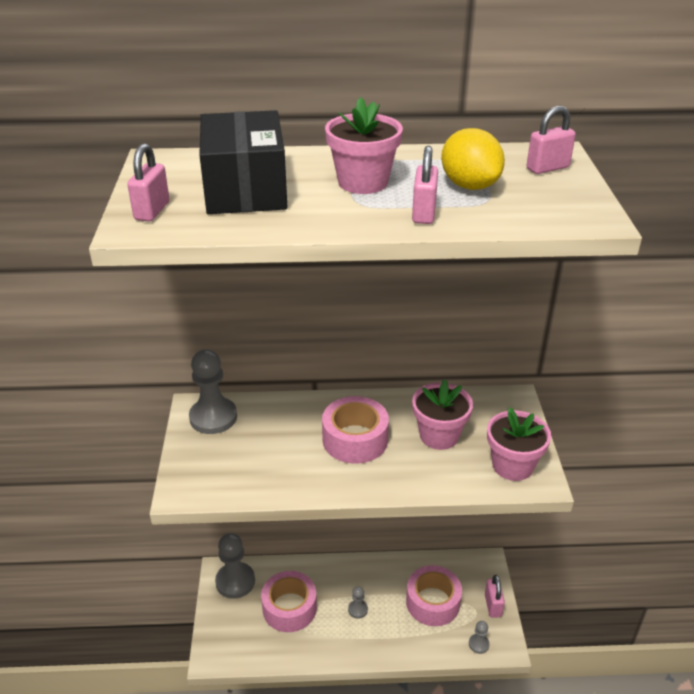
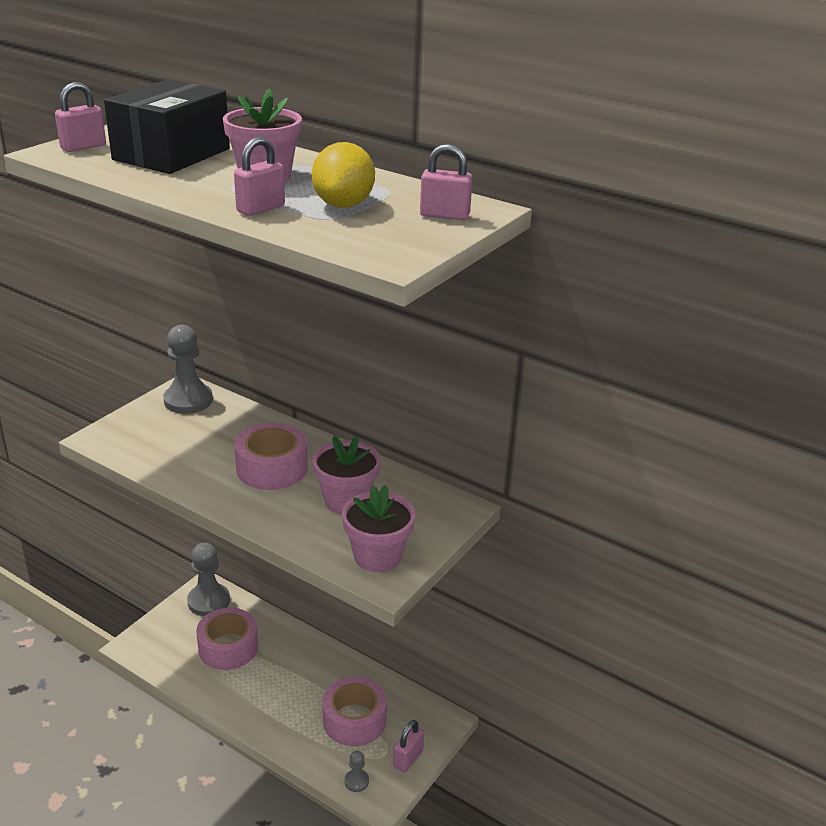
camera: 35 degrees right, 5 degrees down
grey pawn [348,587,368,619] -> none

